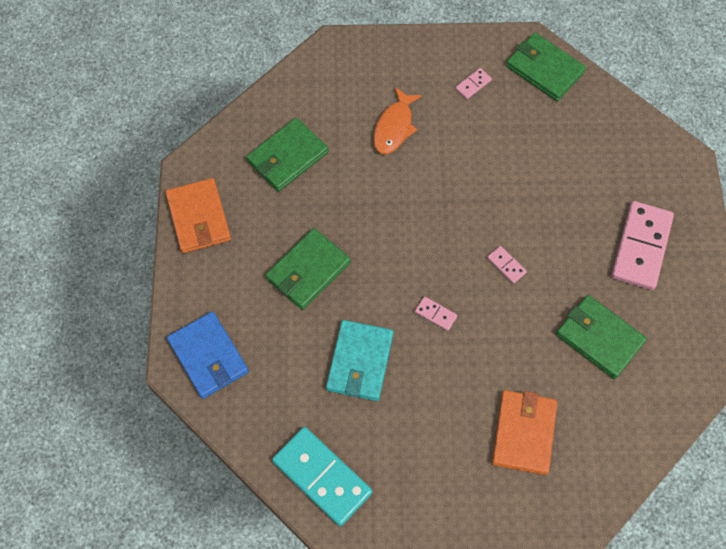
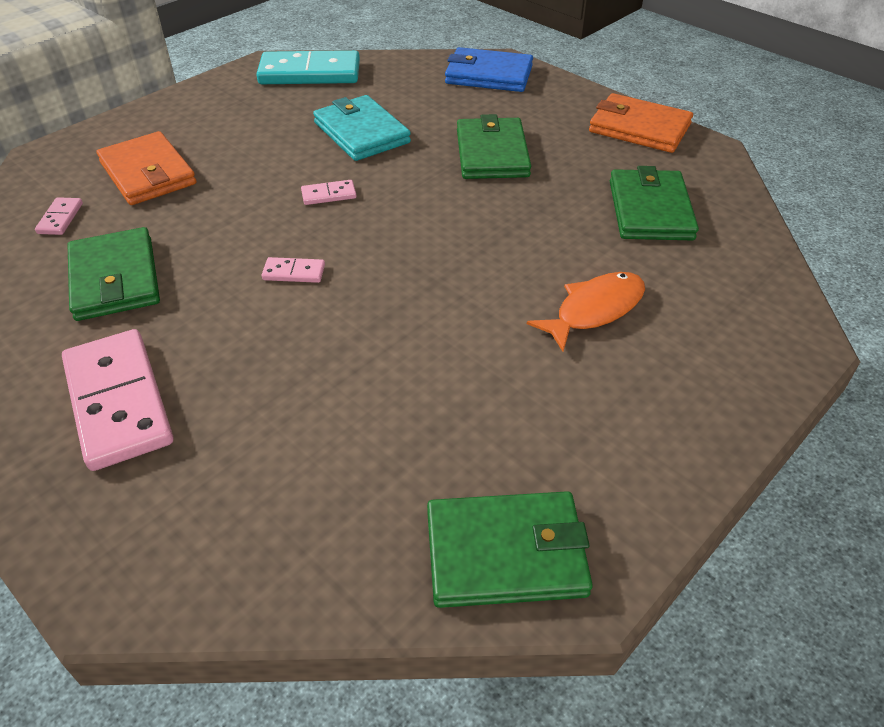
camera: 135 degrees right, 20 degrees down
orange fish [373,87,422,154] -> orange fish turned 75 degrees clockwise [527,272,645,352]
pink domino [455,68,492,100] -> pink domino moved to [35,197,83,235]
green wallet [556,295,647,379] -> green wallet turned 75 degrees clockwise [67,227,160,321]

